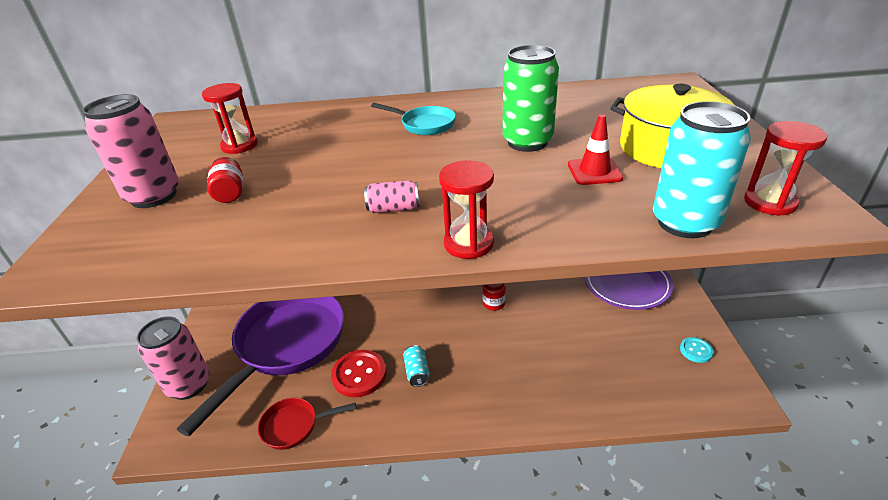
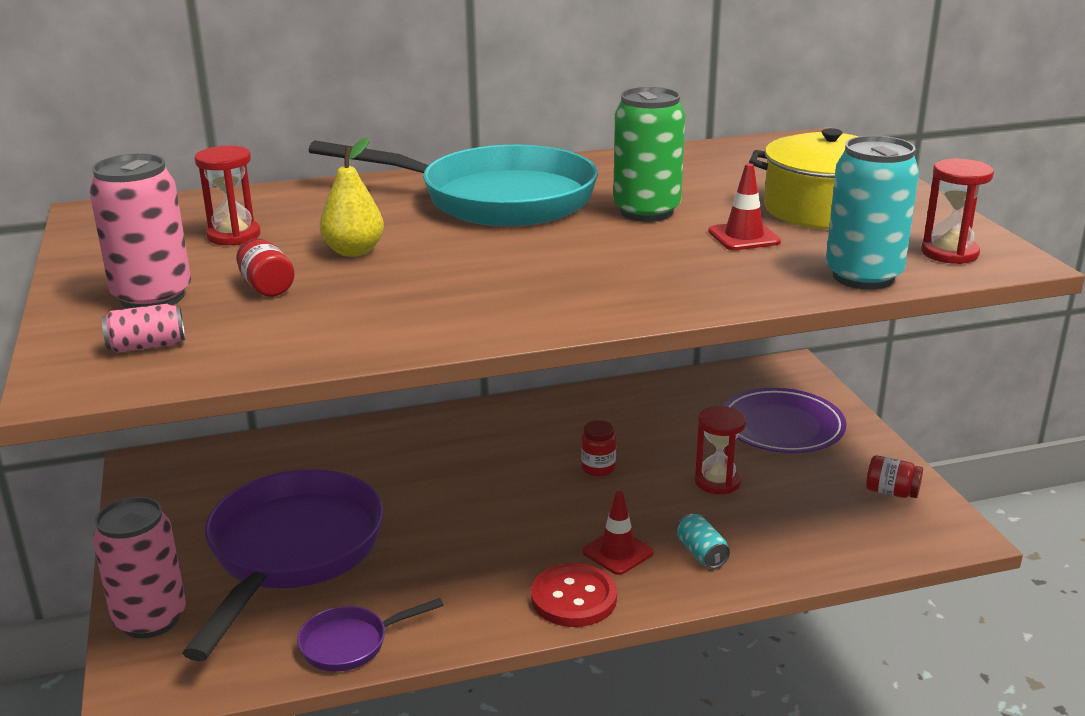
camera: 15 degrees left, 10 degrees down
red pan [258,398,356,450] -> purple pan [297,598,443,672]
red button [331,350,386,397] -> red button moved to [531,563,617,627]
pink can [364,180,419,213] -> pink can moved to [102,304,185,353]
turquoise pan [371,103,456,135] -> turquoise pan [309,140,598,226], size x2.27
turquoise can [403,345,430,387] -> turquoise can moved to [677,514,730,569]
red hourglass [439,160,494,259] -> red hourglass moved to [694,406,746,494]
turquoise button [680,337,714,363] -> red jar [866,455,923,498]
none -> yellow pear [319,137,384,257]
none -> red traffic cone [582,491,654,575]

